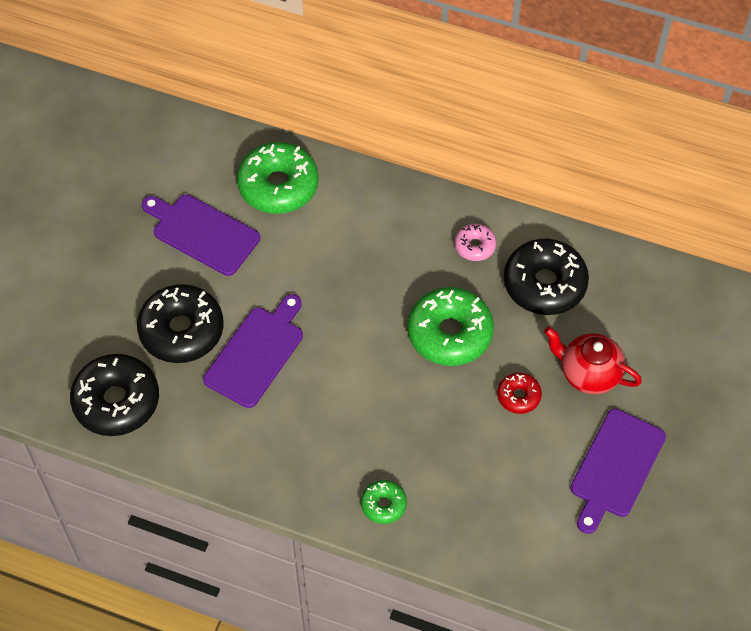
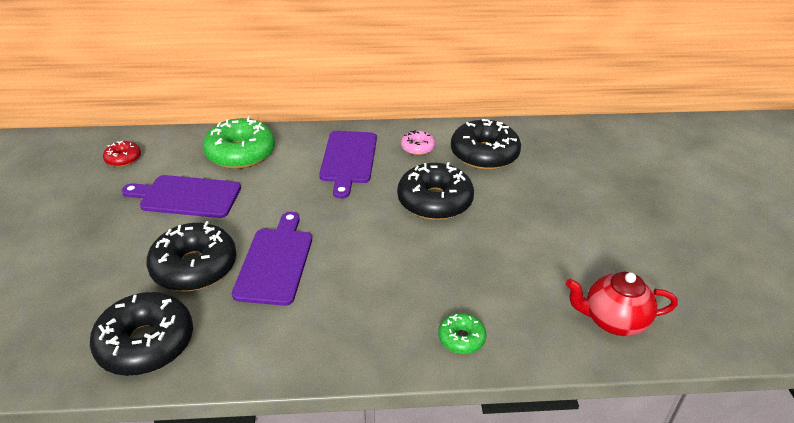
camera: 25 degrees left, 20 degrees down
green donut [408,287,494,366] -> black donut [397,162,474,220]
red donut [497,373,542,414] -> red donut moved to [103,141,141,167]
red teapot [544,327,642,394] -> red teapot moved to [566,272,678,336]
purple cutting board [570,409,666,534] -> purple cutting board moved to [319,131,377,199]

